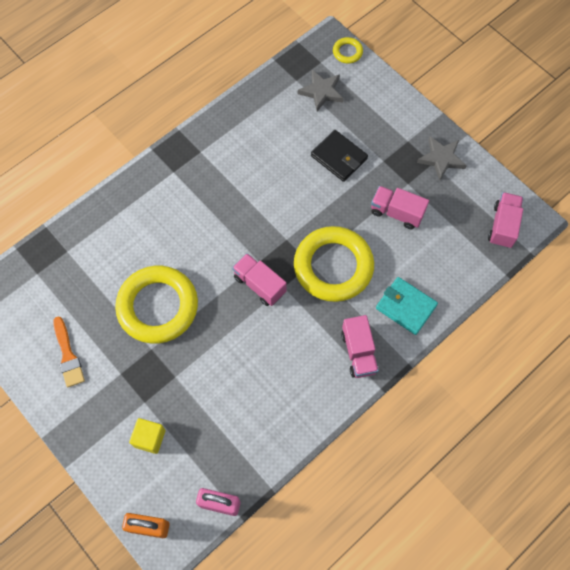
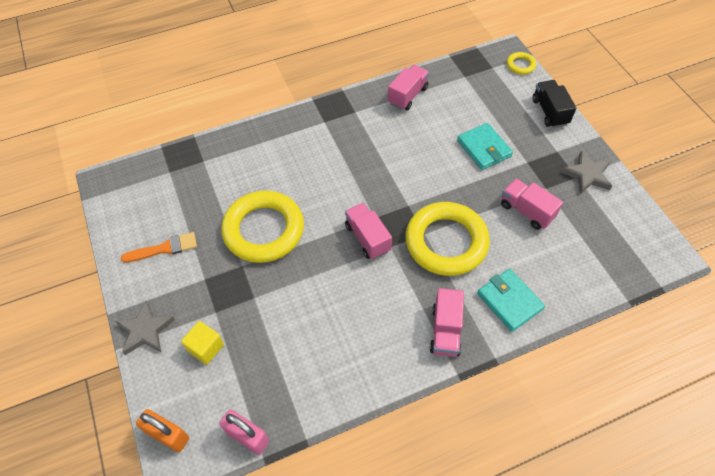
camera: 20 degrees right, 10 degrees down
orange brush [53,316,85,387] -> orange brush turned 105 degrees counterclockwise [121,232,197,263]
grey star [298,70,344,112] -> grey star moved to [115,301,175,355]
black wallet [311,130,368,182] -> turquoise wallet [457,123,513,170]
pink truck [488,192,523,248] -> pink truck moved to [388,65,430,110]
none -> black truck [533,80,576,128]

